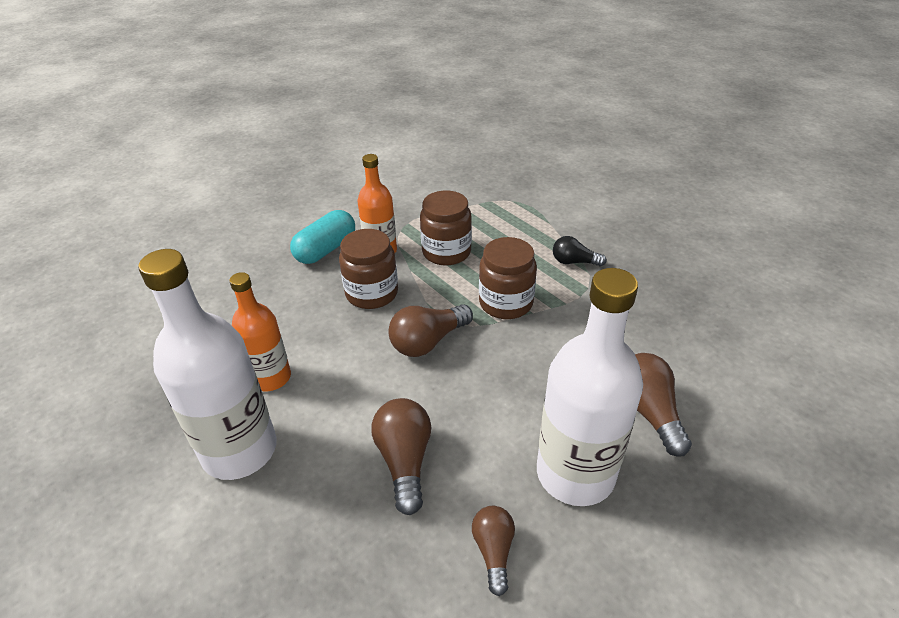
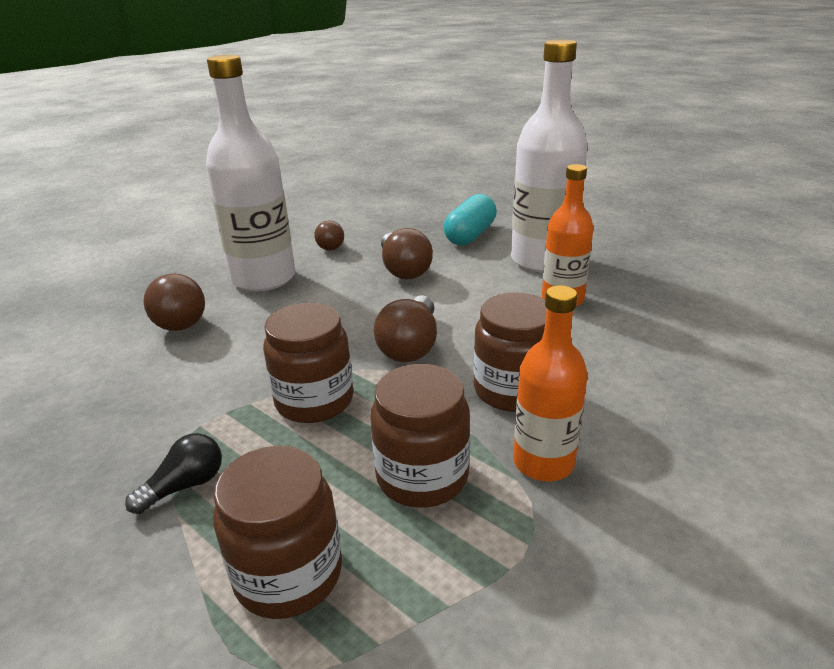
camera: 170 degrees right, 10 degrees down
turquoise capsule [290,210,355,264] -> turquoise capsule moved to [444,194,497,245]
brown light bulb [388,304,473,357] -> brown light bulb turned 150 degrees clockwise [374,295,437,362]
black light bulb [553,236,607,266] -> black light bulb turned 45 degrees counterclockwise [125,433,222,514]
none -> brown jar [213,446,342,619]

